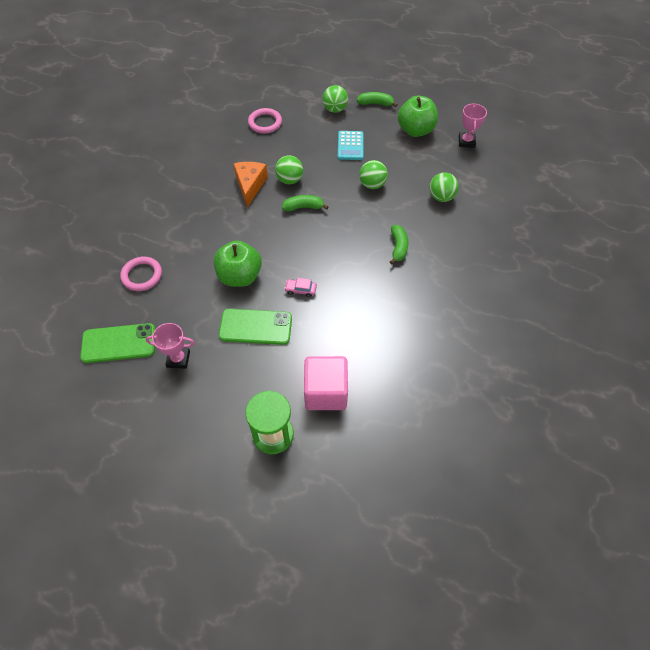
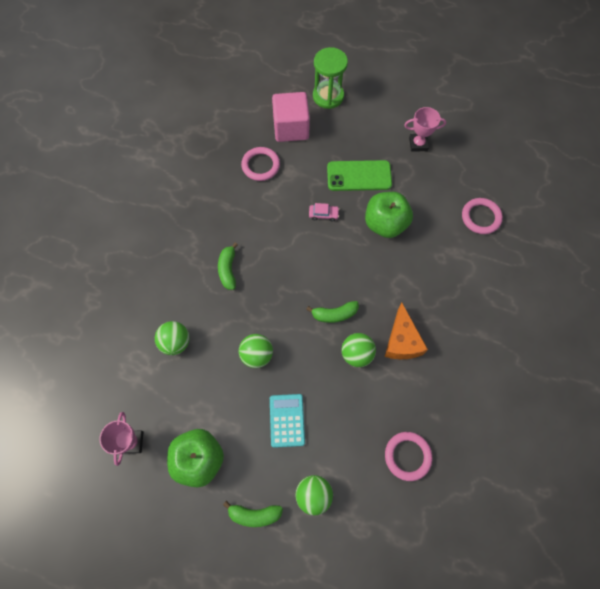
camera: 175 degrees right, 10 degrees up
green phone [80,323,155,363] -> none
none -> pink ring [241,147,280,181]

